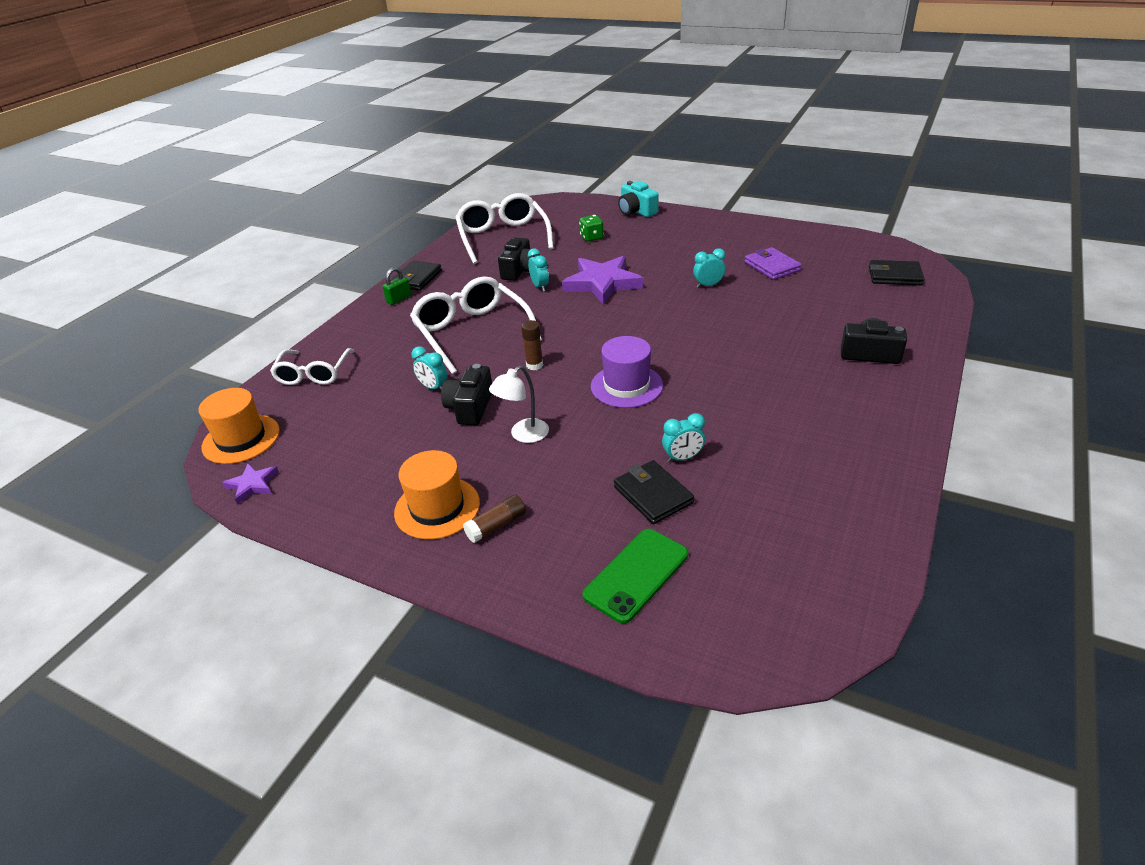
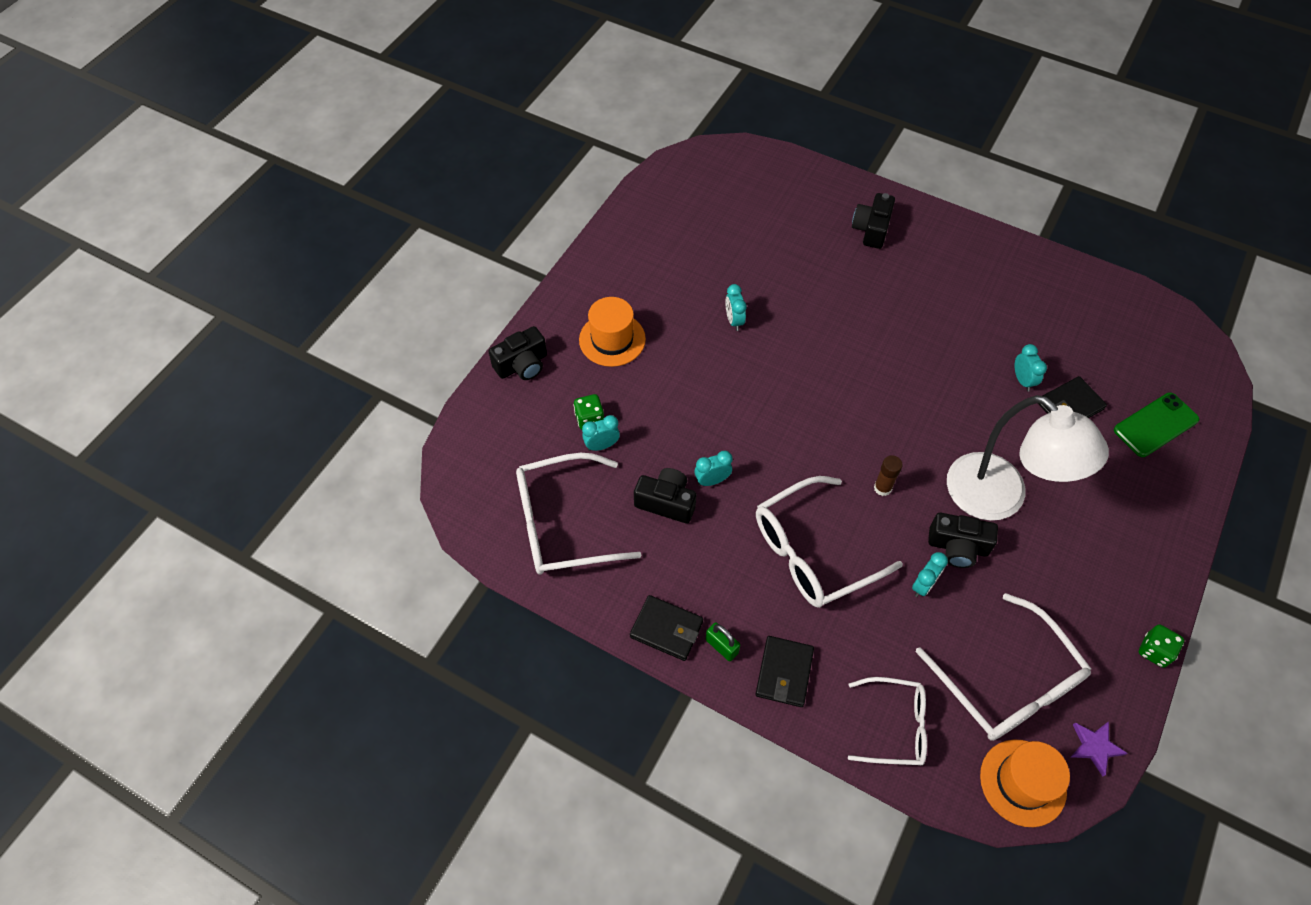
camera: 90 degrees left, 20 degrees up
orange hat [394,450,480,539] -> orange hat moved to [579,297,646,367]
brown glue stick [463,494,526,543] -> none
white lamp [489,366,549,443] -> white lamp [947,395,1109,521], size x2.17
purple star [562,256,643,305] -> none
green phone [582,529,688,624] -> green phone turned 75 degrees counterclockwise [1114,393,1199,457]
purple hat [591,336,663,408] -> none
turquoise camera [618,181,659,217] -> black camera [488,326,547,380]
purple wallet [745,247,802,280] -> none
black wallet [869,260,924,285] -> black wallet moved to [756,636,814,707]
none -> turquoise clock [582,415,620,451]
none -> white glasses [916,593,1091,741]
none -> green dice [1139,624,1184,668]

